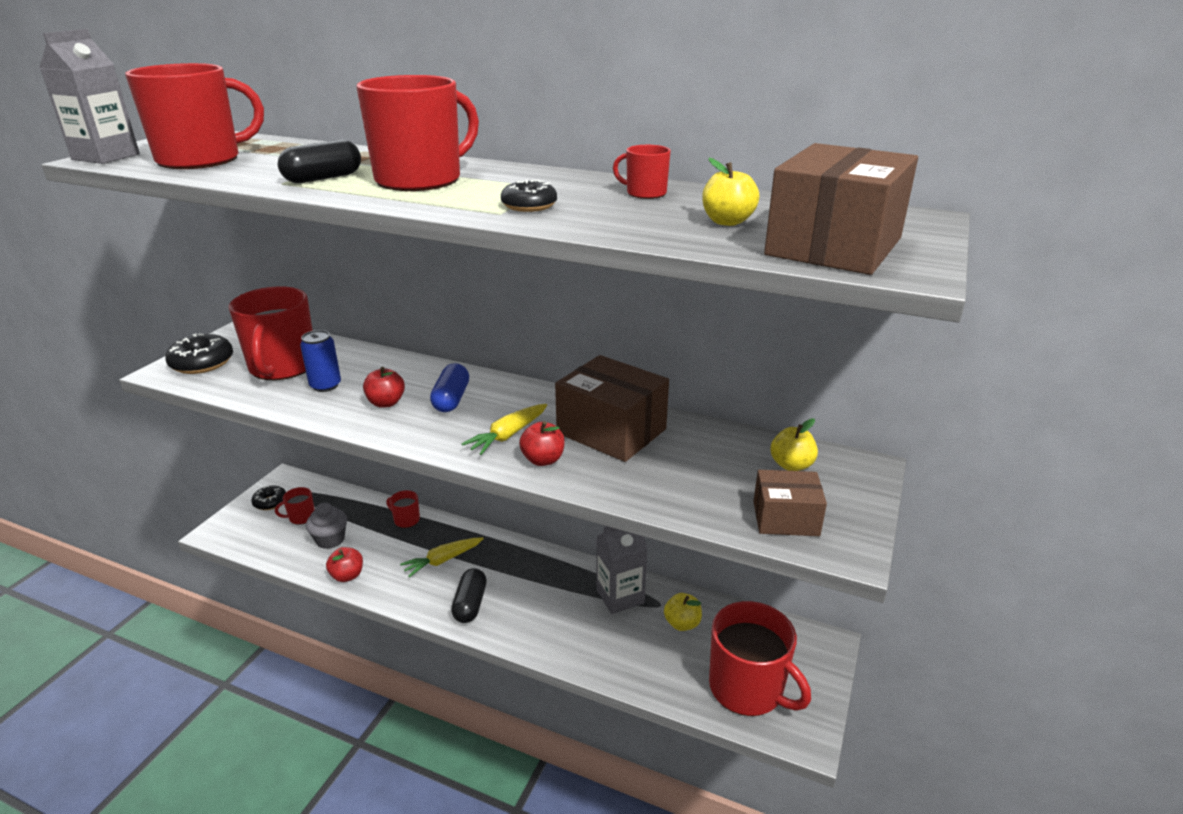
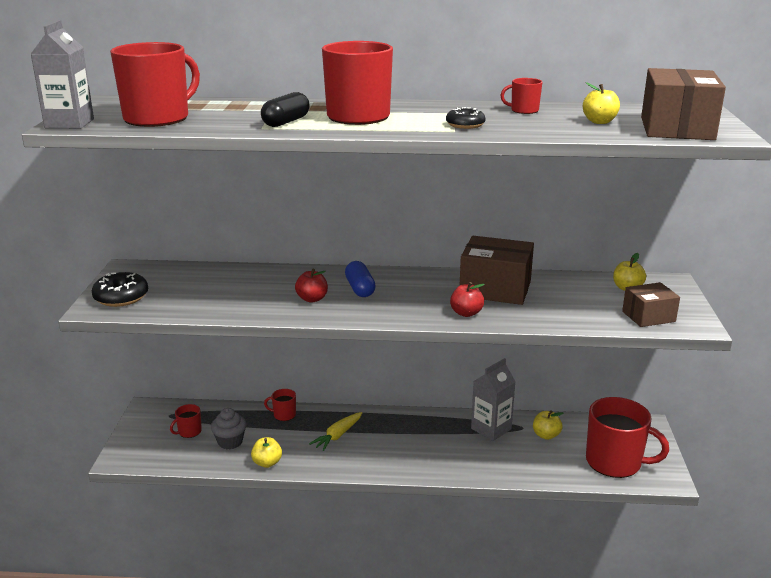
camera: 20 degrees left, 5 degrees down
red mug [229,286,313,380] -> none
black donut [251,485,286,510] -> none
blue can [300,330,341,392] -> none
red apple [326,547,363,582] -> yellow apple [251,437,282,468]
black capsule [451,568,487,623] -> none
yellow carrot [462,404,547,455] -> none

